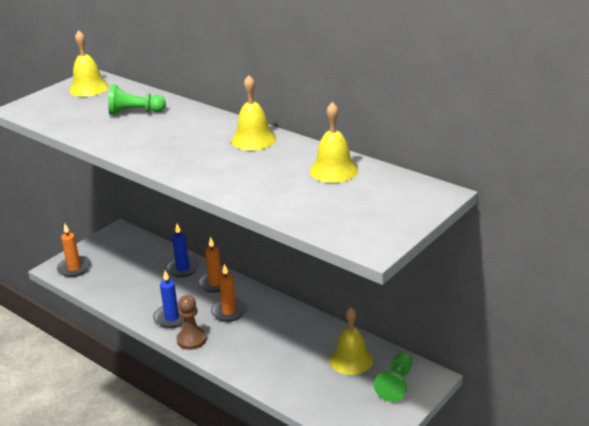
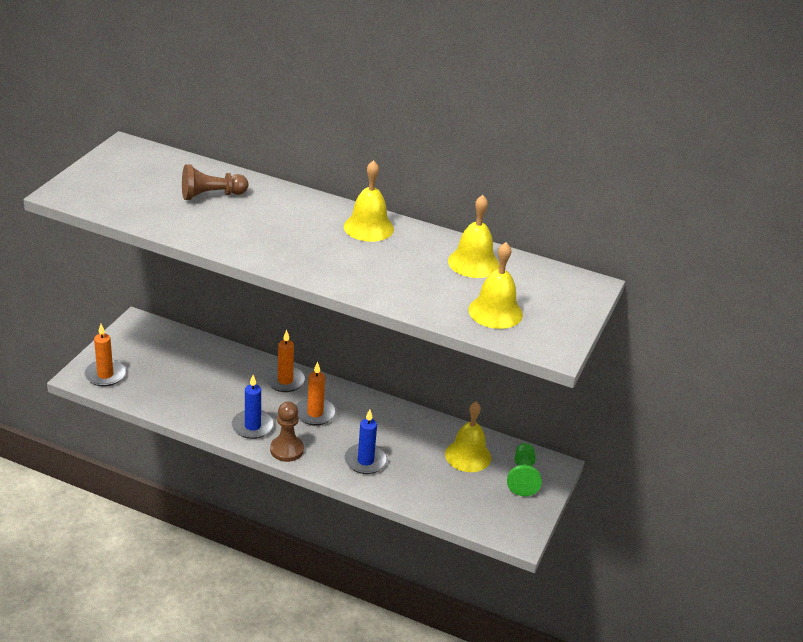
camera: 20 degrees left, 5 degrees up
yellow bell [69,30,109,97] -> yellow bell moved to [468,242,523,329]
green pawn [108,85,166,115] -> brown pawn [182,164,248,200]
blue candle [166,224,200,277] -> blue candle moved to [344,409,388,474]

